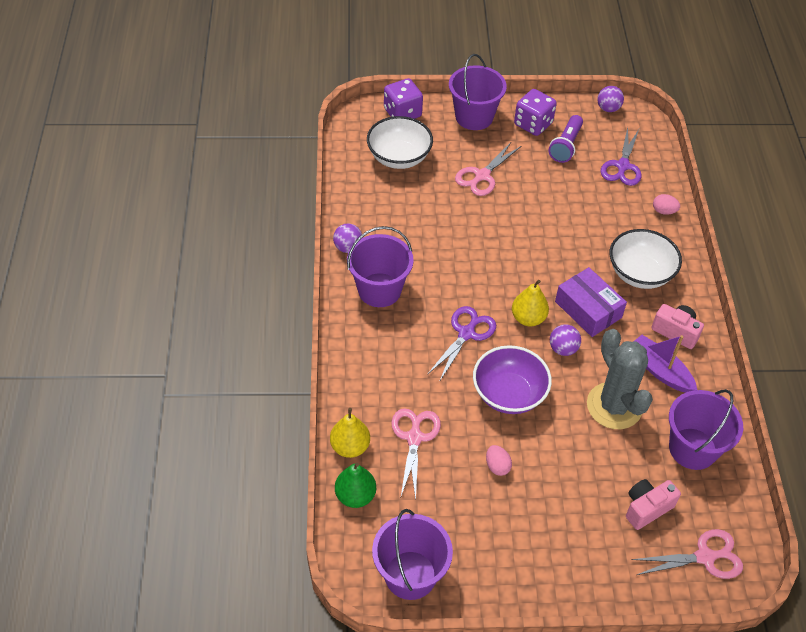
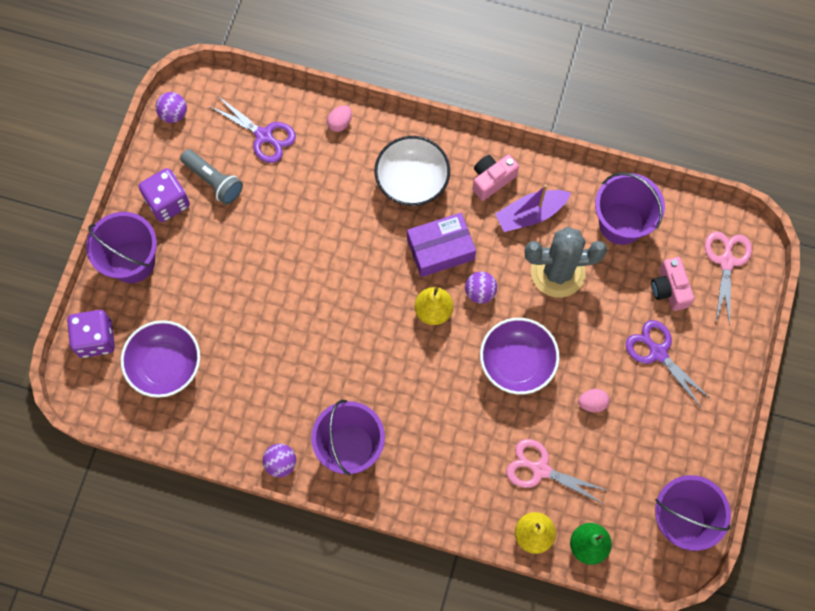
camera: 70 degrees left, 20 degrees up
white bowl [367,116,433,169] -> purple bowl [121,320,200,398]
purple scissors [427,306,496,382] -> purple scissors moved to [626,320,711,408]
pink scissors [455,141,521,196] -> none
purple flashlight [549,115,583,163] -> grey flashlight [180,149,243,205]

